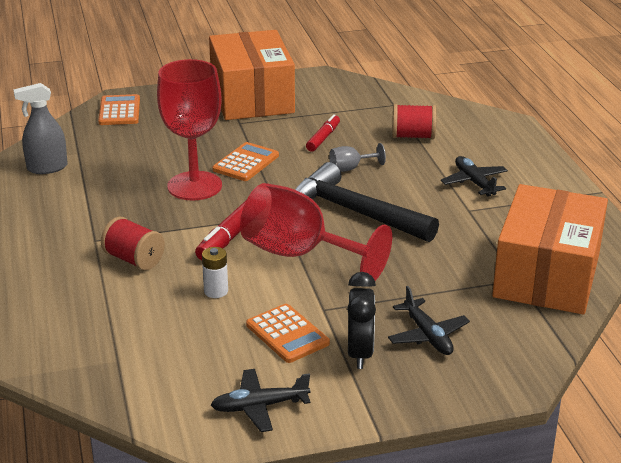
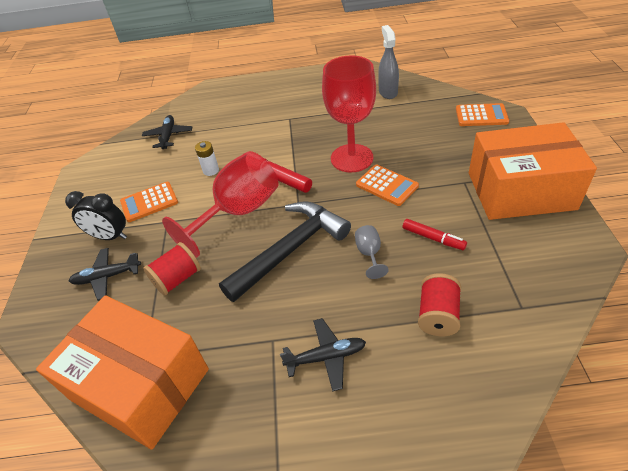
camera: 105 degrees right, 15 degrees up
red spool [101,217,165,270] -> red spool moved to [143,242,201,296]
black plane [211,369,310,432] -> black plane moved to [142,115,192,149]

